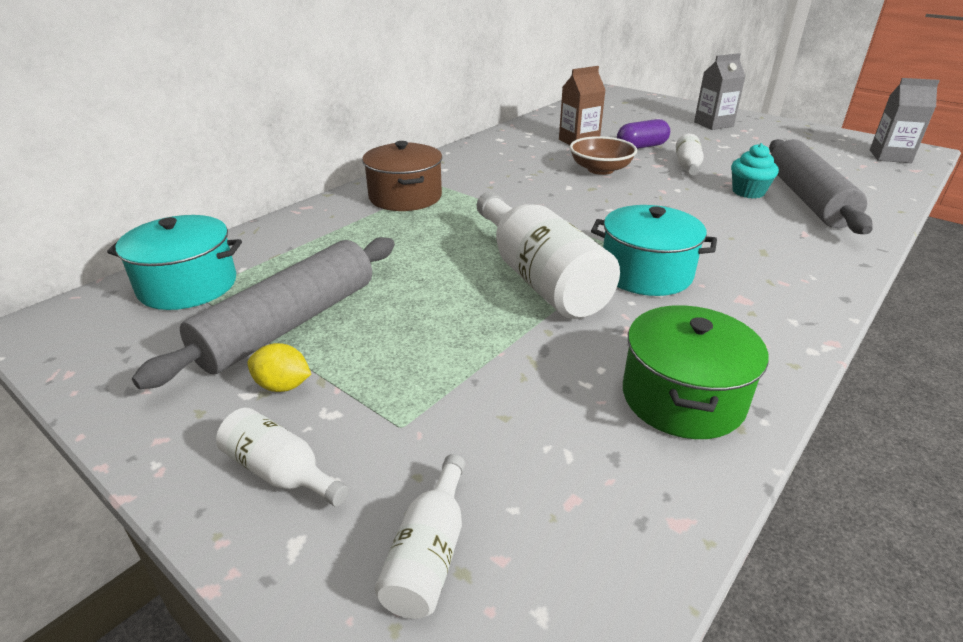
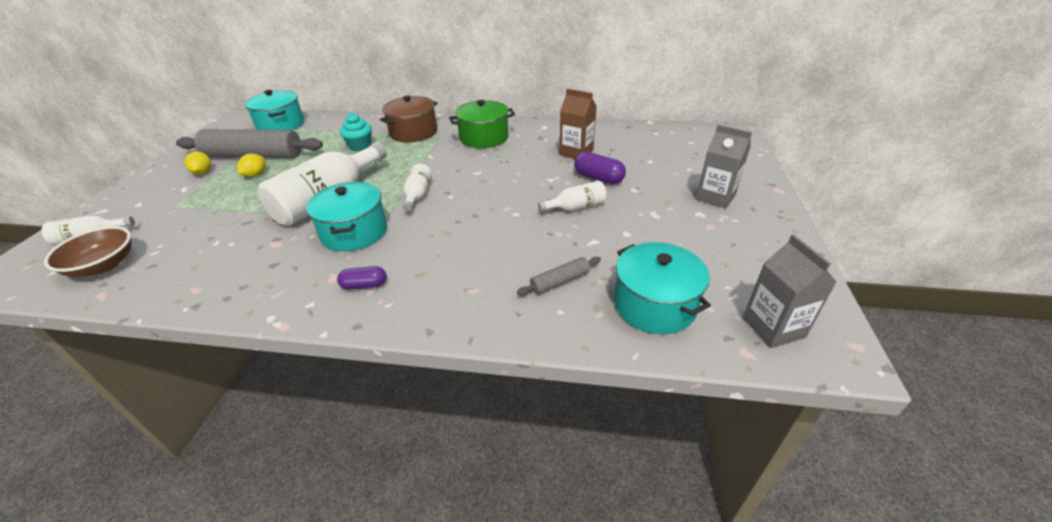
camera: 60 degrees right, 5 degrees up
white bottle [216,408,349,506] -> white bottle moved to [402,164,432,211]
brown bowl [570,136,637,175] -> brown bowl moved to [44,226,132,277]
green pot [623,305,768,439] -> green pot moved to [449,100,515,148]
turquoise cupcake [731,143,779,199] -> turquoise cupcake moved to [340,113,372,151]
grey rolling pin [769,139,873,234] -> grey rolling pin [517,257,601,295], size x0.44
none -> yellow lemon [237,154,266,177]
none -> purple capsule [337,266,387,290]
none -> turquoise pot [614,242,711,334]

